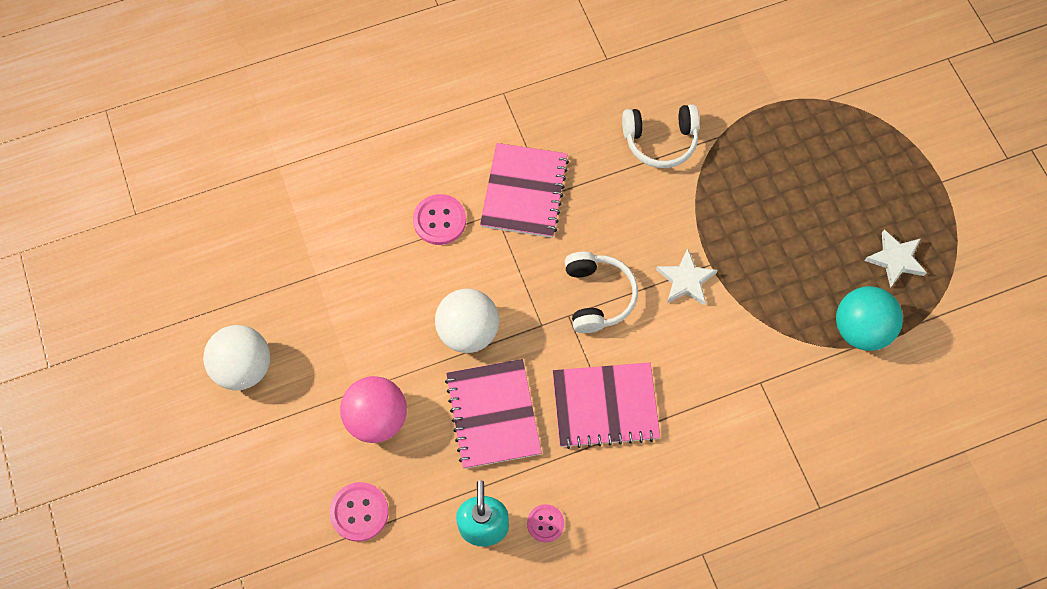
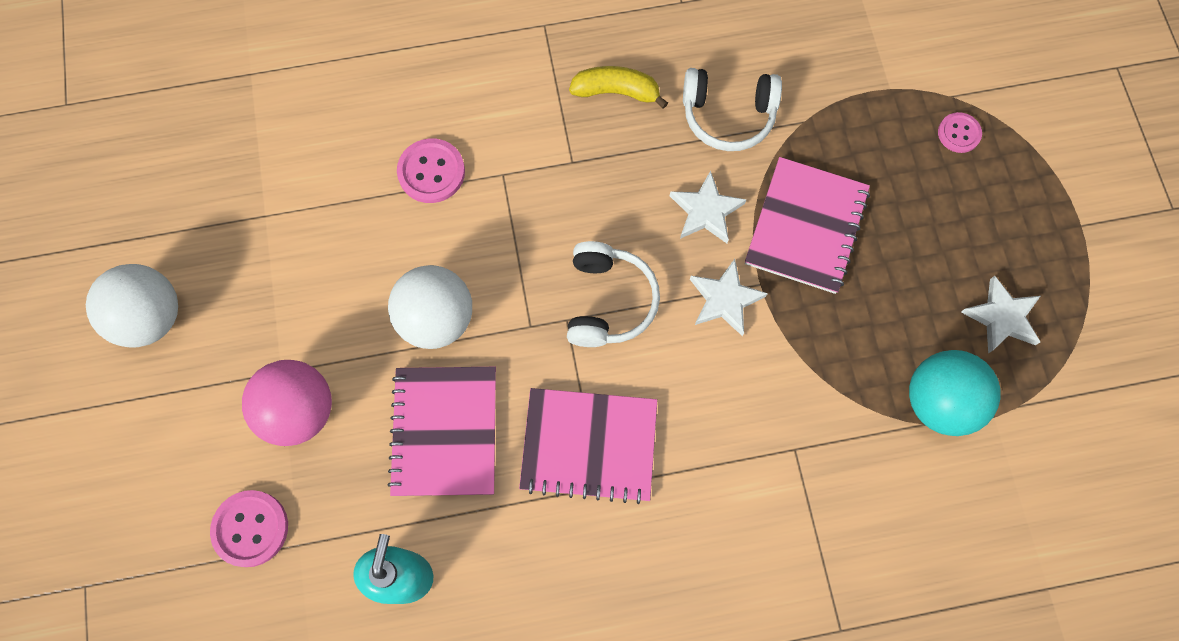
camera: 10 degrees right, 5 degrees up
pink notebook [480,143,569,238] -> pink notebook moved to [745,157,870,294]
pink button [527,504,564,543] -> pink button moved to [938,112,982,153]
none -> yellow banana [569,66,668,109]
none -> white star [670,171,746,243]

